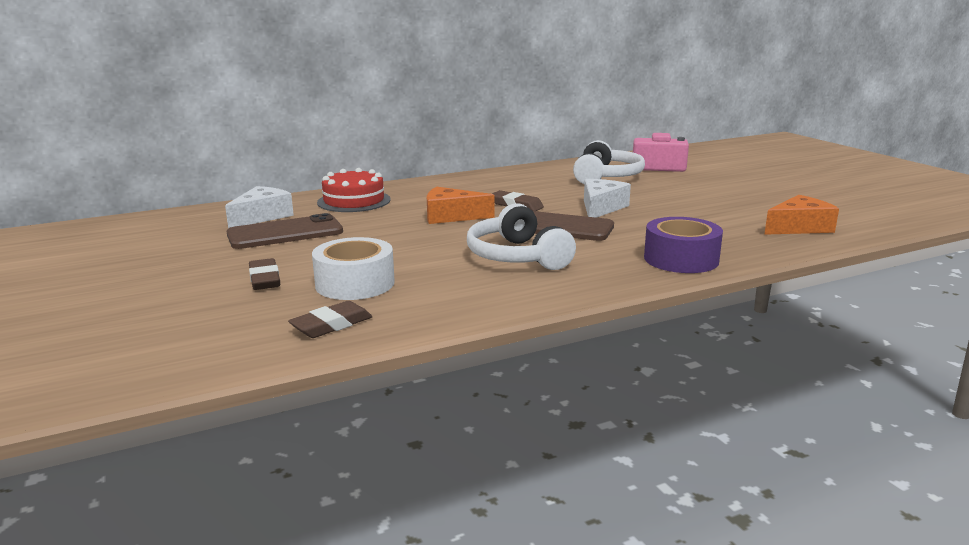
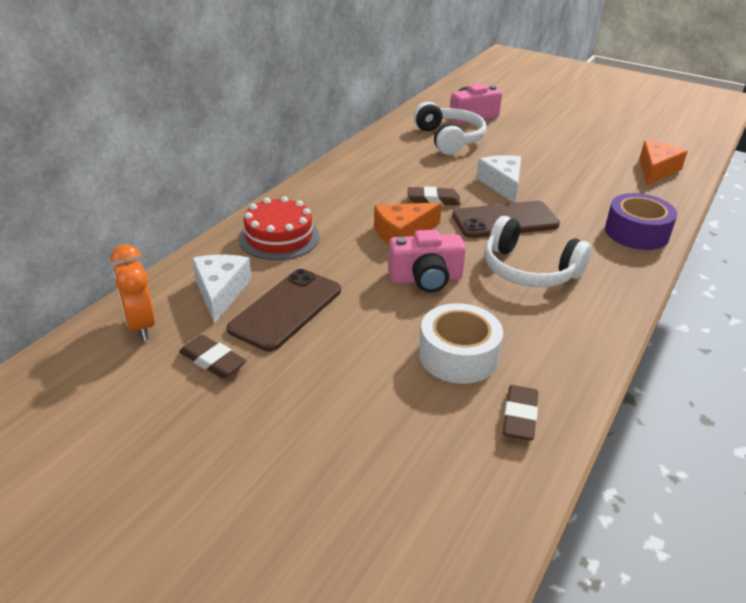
camera: 35 degrees left, 15 degrees up
brown eraser [249,258,280,290] -> brown eraser moved to [179,335,247,379]
none -> orange clock [110,244,155,341]
none -> pink camera [388,230,466,292]

